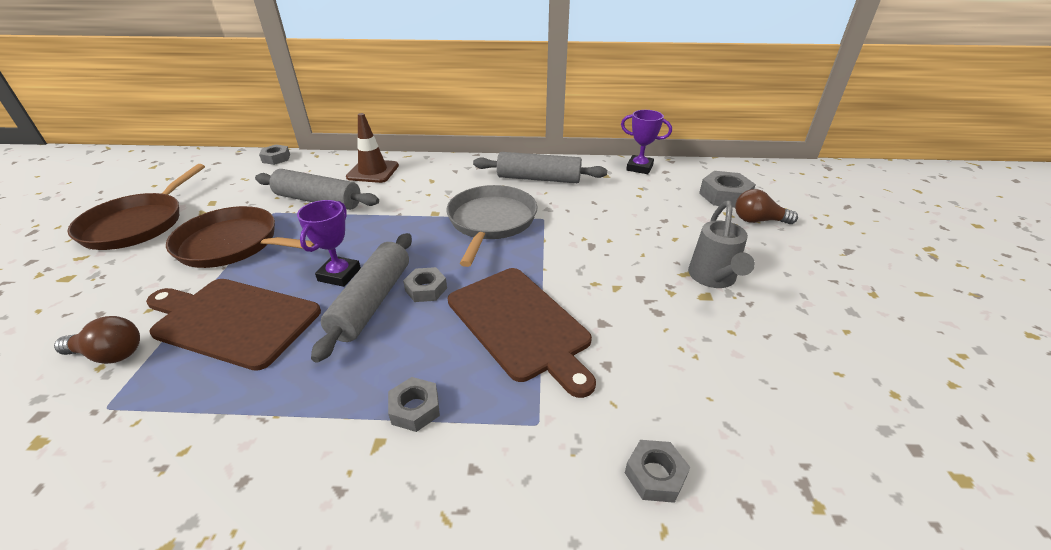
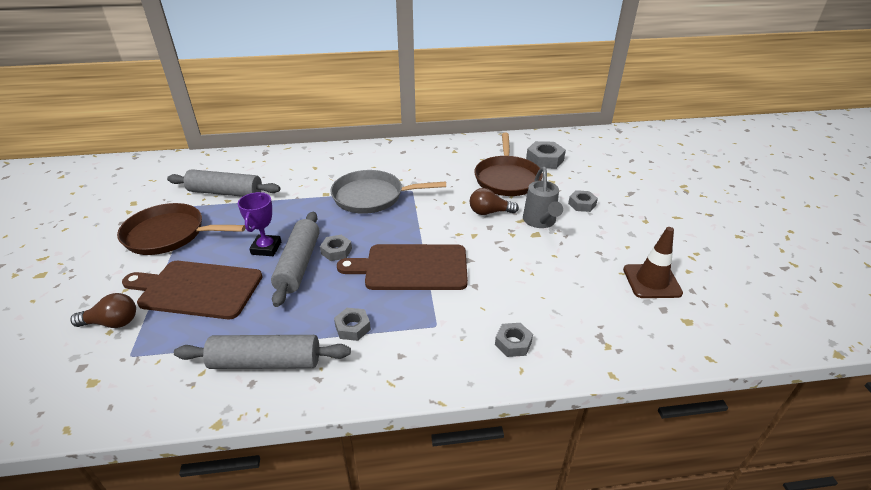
camera: 10 degrees left, 0 degrees up
brown pan [67,164,205,250] -> brown pan moved to [474,133,543,196]
grey nut [259,145,290,165] -> grey nut moved to [568,190,598,212]
brown traffic cone [346,113,399,183] -> brown traffic cone moved to [623,227,683,298]
grey pan [446,185,538,267] -> grey pan turned 90 degrees counterclockwise [330,170,446,214]
brown cutting board [448,268,596,398] -> brown cutting board turned 135 degrees clockwise [337,244,468,290]
grey rolling pin [473,152,607,183] -> grey rolling pin moved to [174,335,351,369]
purple trophy [621,110,672,174] -> none
brown light bulb [735,189,798,224] -> brown light bulb moved to [469,188,519,215]

